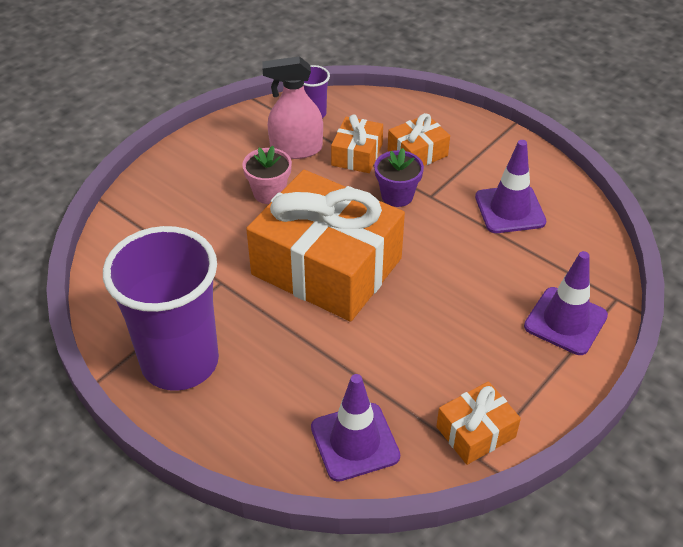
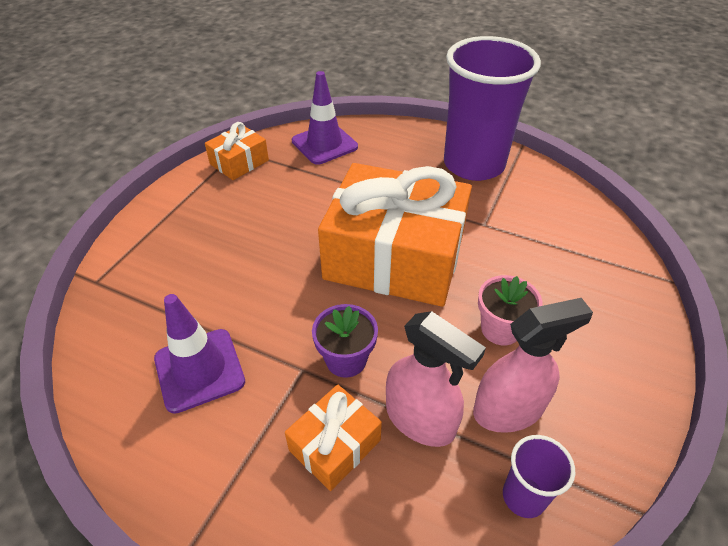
camera: 165 degrees right, 0 degrees up
orange gift [331,114,383,173] -> pink spray bottle [386,311,486,447]
purple traffic cone [524,251,608,355] -> none

